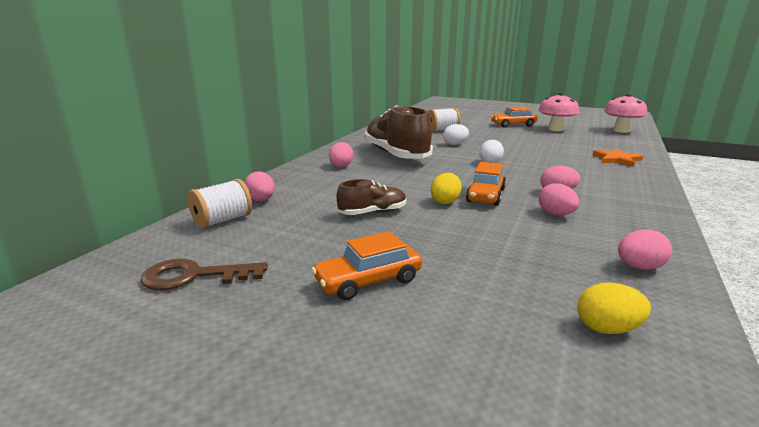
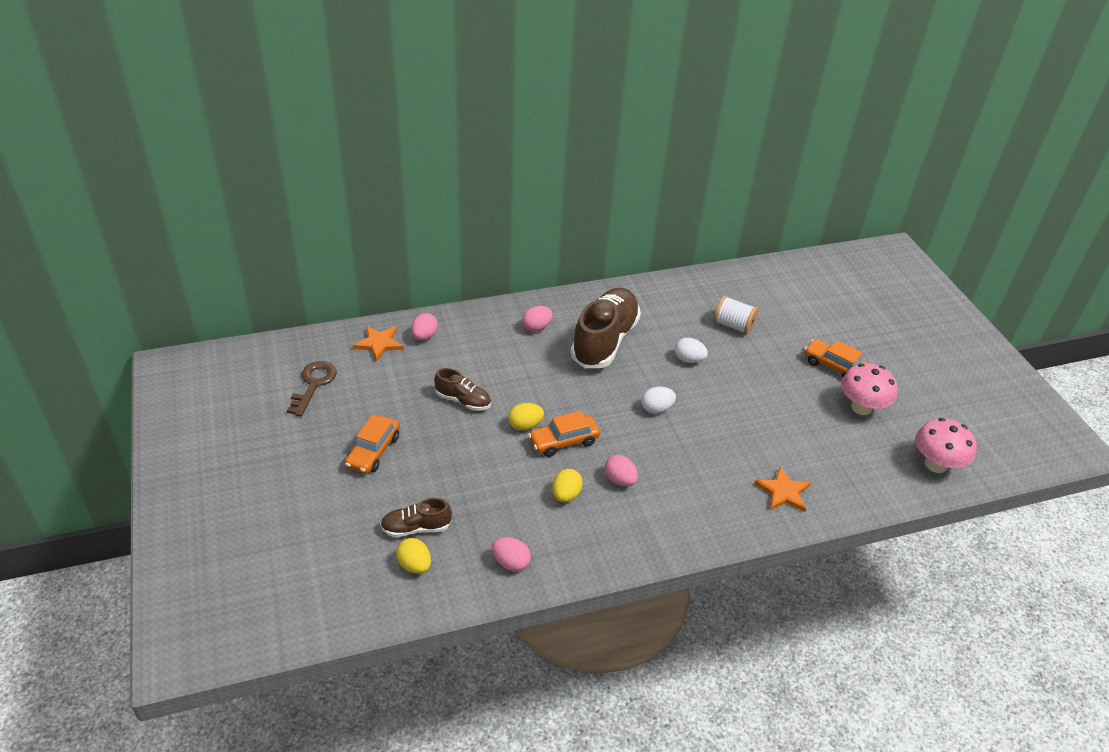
camera: 45 degrees right, 20 degrees up
brown key [140,259,268,291] -> brown key turned 60 degrees clockwise [287,361,337,416]
white spool [188,179,252,229] -> orange star [353,326,404,362]
orange car [312,231,422,300] -> orange car turned 90 degrees counterclockwise [345,415,400,474]
pink egg [539,183,579,216] -> yellow egg [552,469,583,502]
none -> brown shoe [380,498,452,537]

